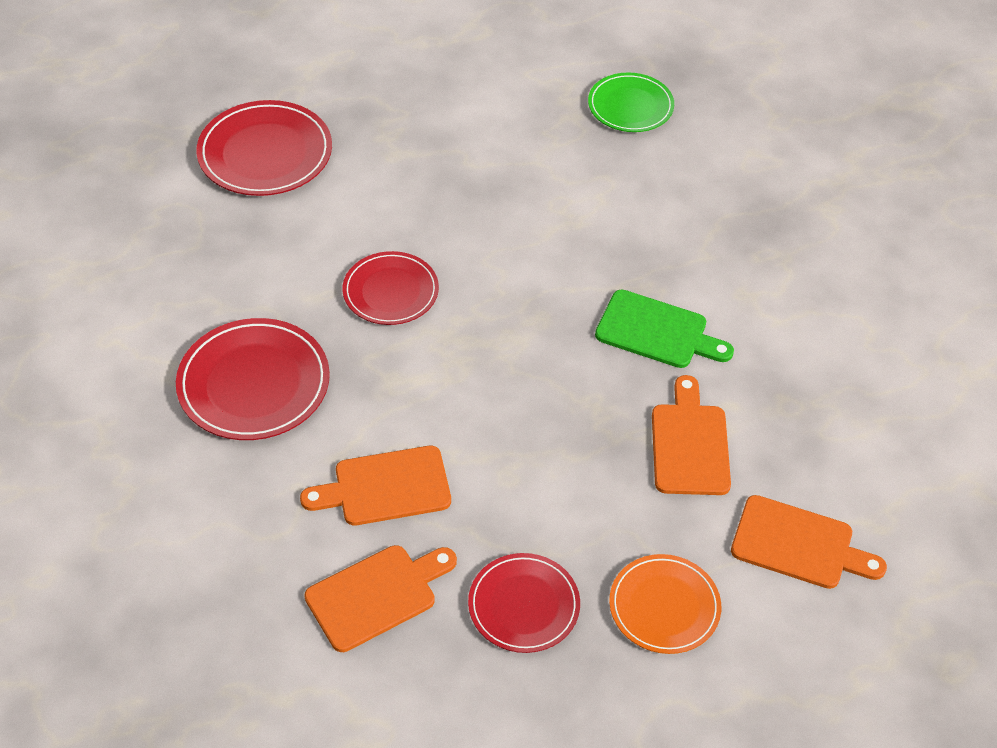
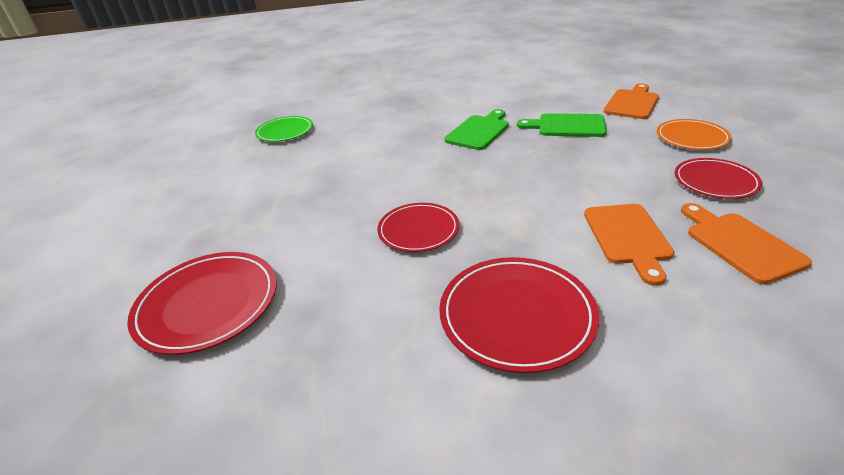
camera: 75 degrees left, 15 degrees down
orange cutting board [652,375,731,495] -> green cutting board [517,113,607,137]

